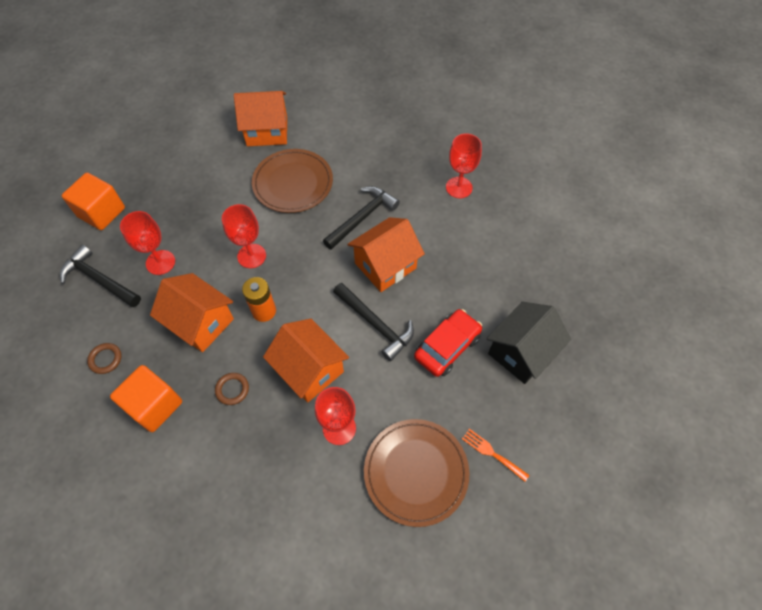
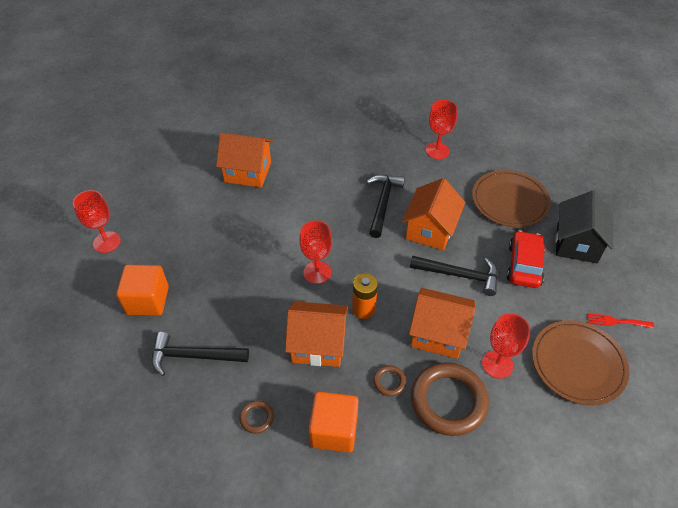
camera: 30 degrees left, 10 degrees down
red goblet [120,211,175,275] -> red goblet moved to [73,190,121,253]
orange house [234,91,287,146] -> orange house turned 45 degrees clockwise [216,133,273,188]
brown plate [252,149,333,213] -> brown plate moved to [472,170,551,228]
orange fork [462,429,529,482] -> red fork [587,313,654,328]
none -> brown ring [411,362,489,436]

